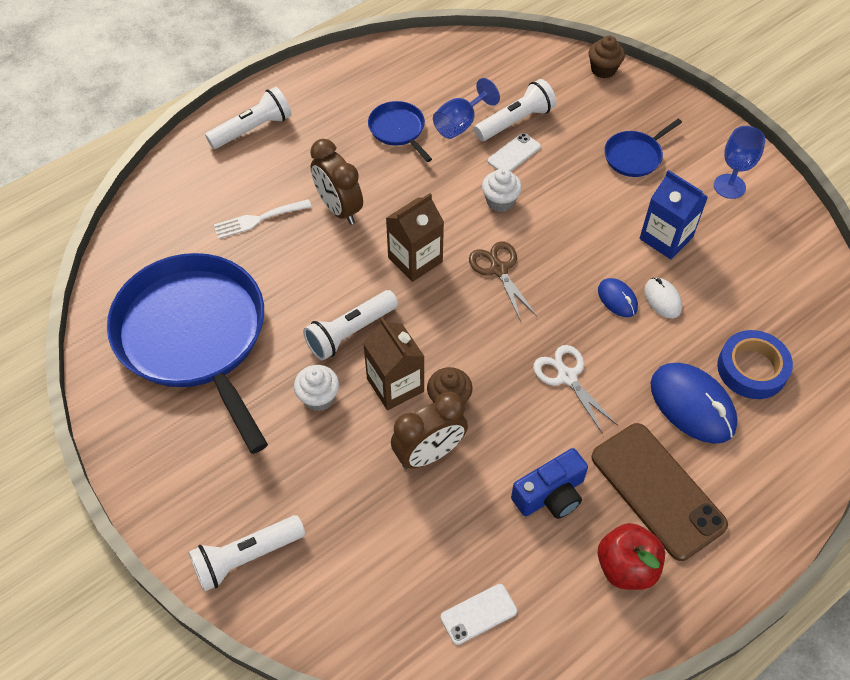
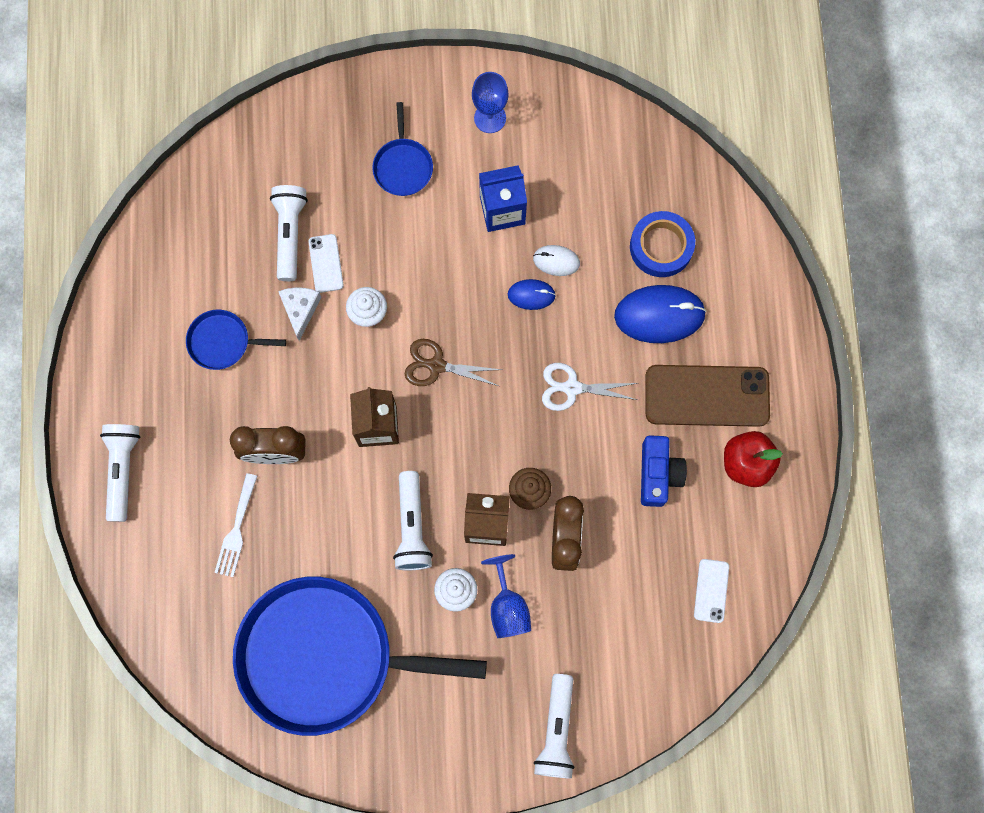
camera: 55 degrees left, 20 degrees up
blue goblet [433,78,500,139] -> blue goblet moved to [481,554,531,638]
brown cupcake [589,36,625,78] -> none
none -> white cheese [278,288,321,341]

